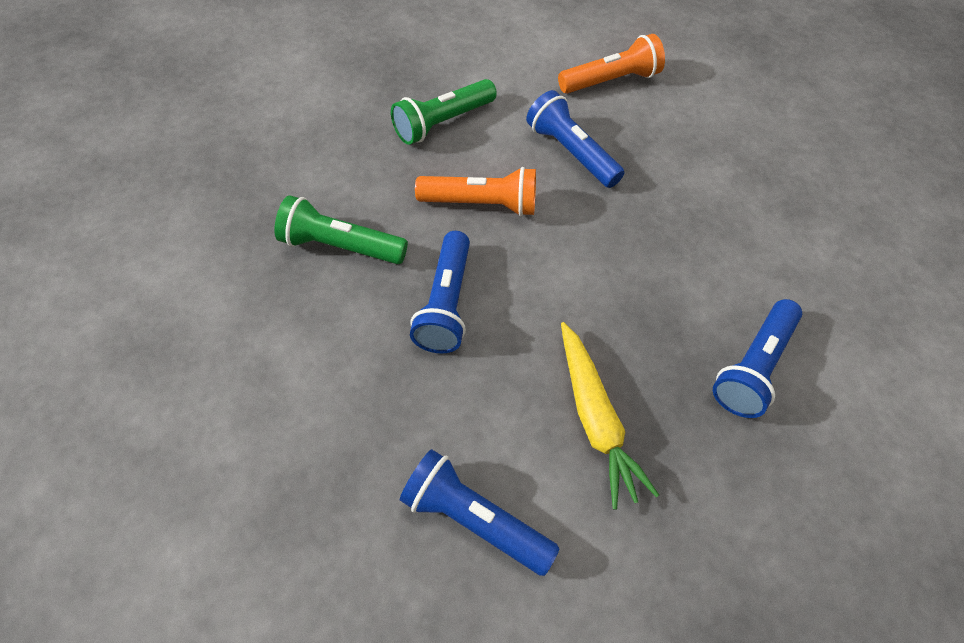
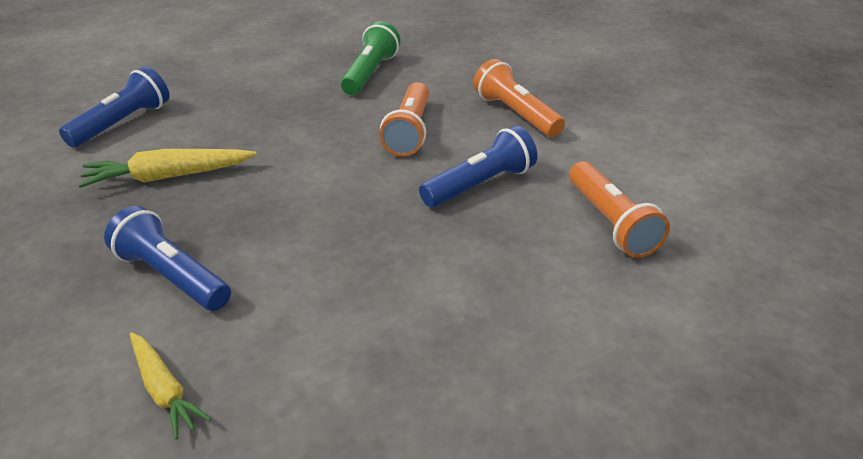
camera: 95 degrees right, 20 degrees down
green flashlight [391,79,497,145] -> orange flashlight [473,59,565,137]
blue flashlight [410,231,470,353] -> none
none -> yellow carrot [130,332,211,439]

